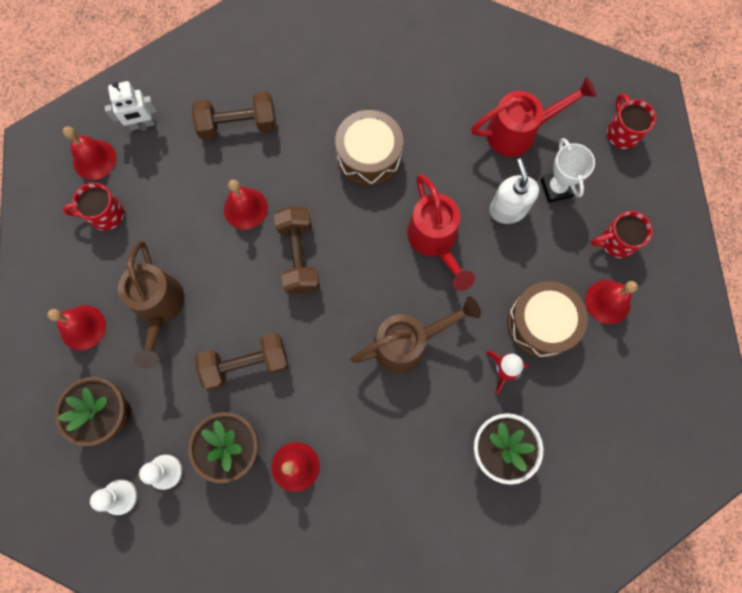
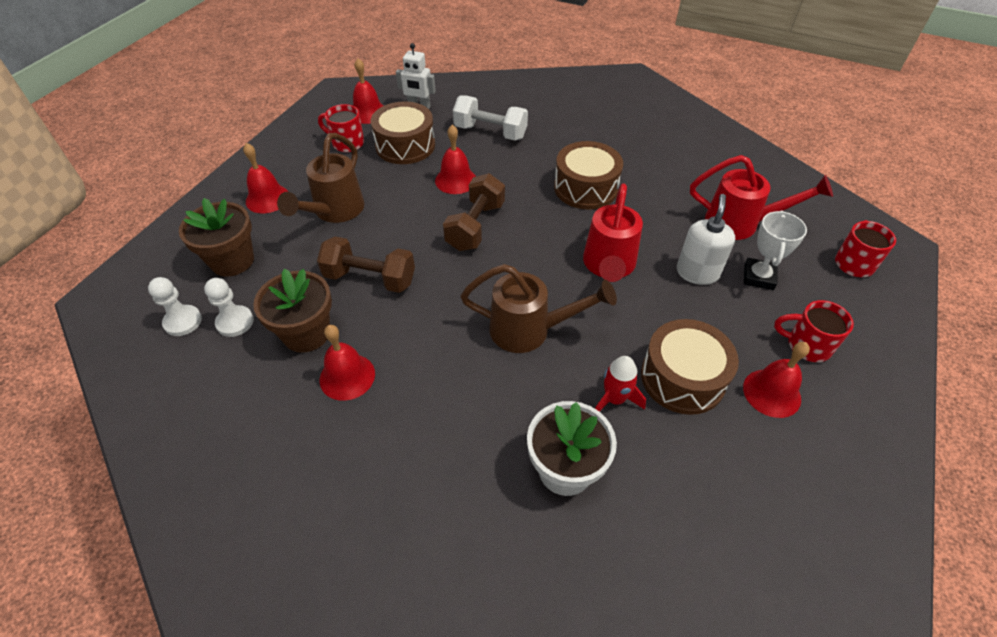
camera: 30 degrees right, 25 degrees down
brown dumbbell [192,92,276,140] -> white dumbbell [453,95,528,140]
none -> brown drum [371,101,435,164]

